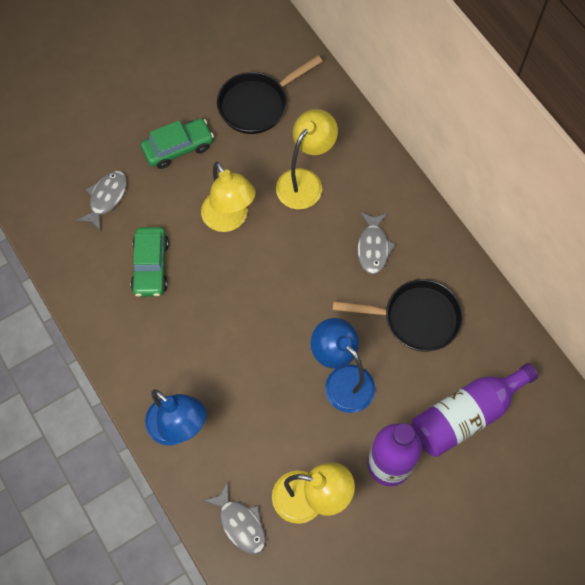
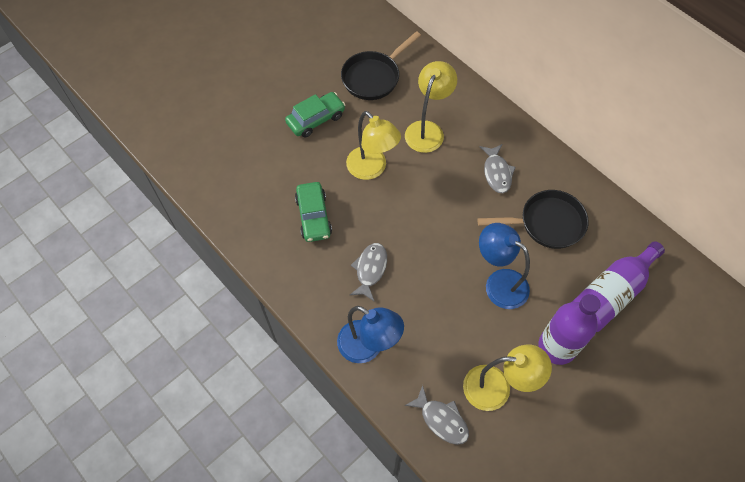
camera: 10 degrees left, 5 degrees down
grey fish [77,171,127,231] -> grey fish moved to [350,243,387,302]

